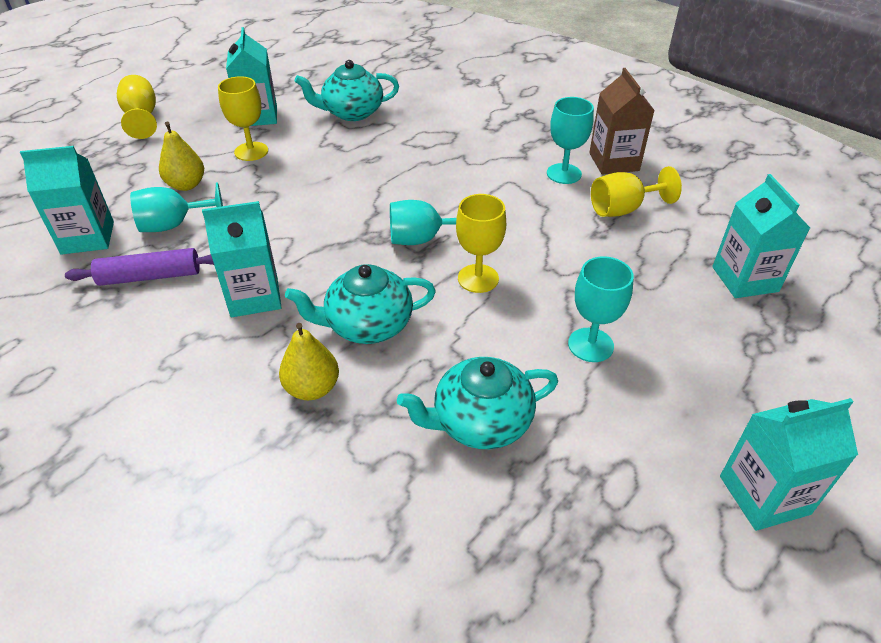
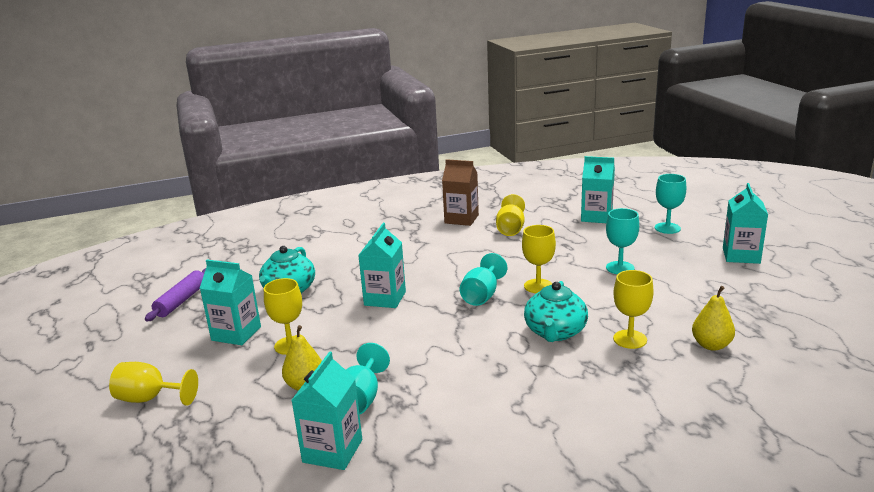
camera: 60 degrees left, 20 degrees down
purple rolling pin [65,248,214,286] -> purple rolling pin moved to [145,268,206,321]
turquoise carton [202,201,282,317] -> turquoise carton moved to [358,223,406,308]
yellow pear [279,323,339,400] -> yellow pear moved to [692,286,735,351]
turquoise teapot [397,357,558,449] -> none
turquoise goblet [547,97,594,184] -> turquoise goblet moved to [655,174,686,234]
none -> yellow goblet [613,270,654,349]

